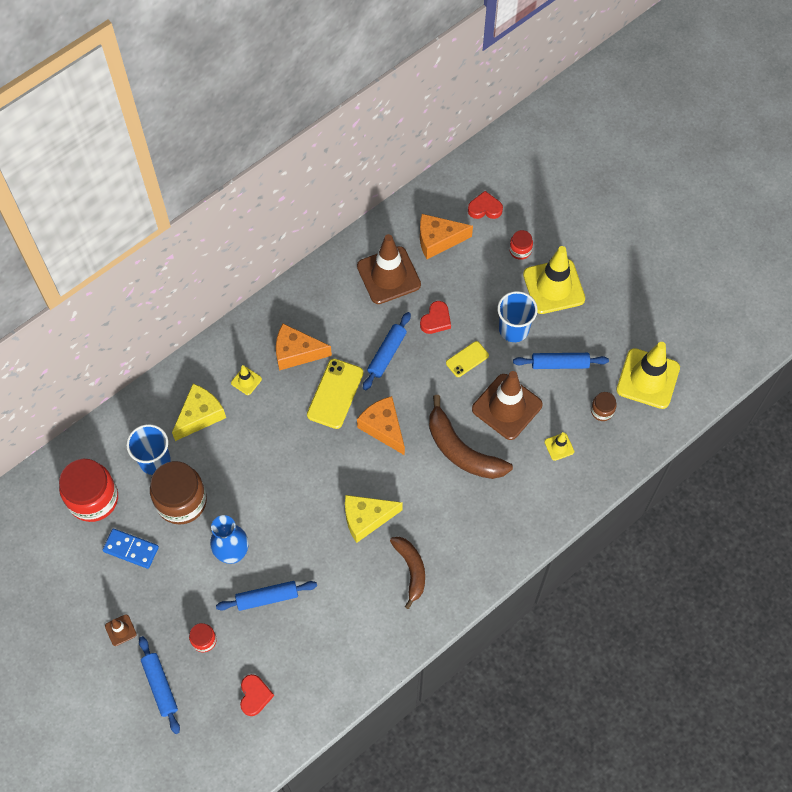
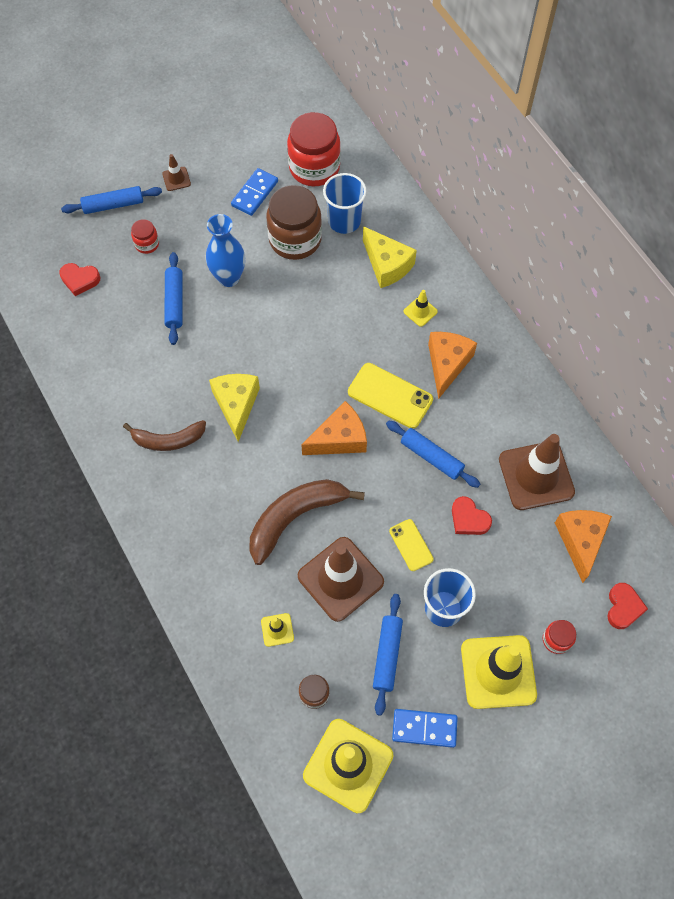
camera: 100 degrees right, 0 degrees up
none -> blue domino [392,709,458,748]

